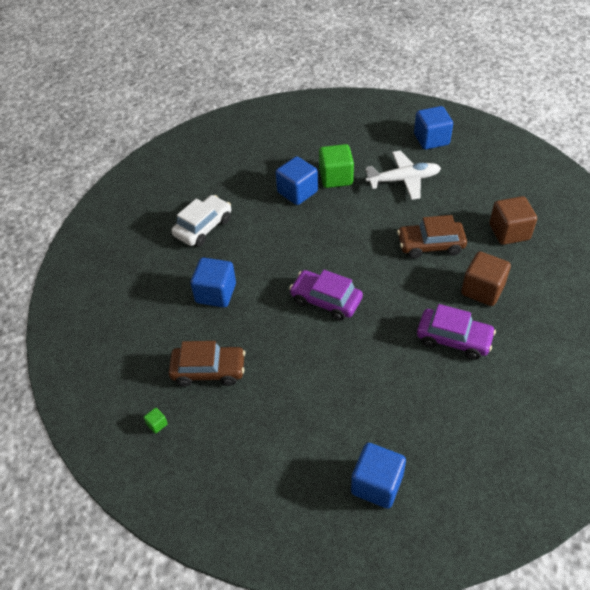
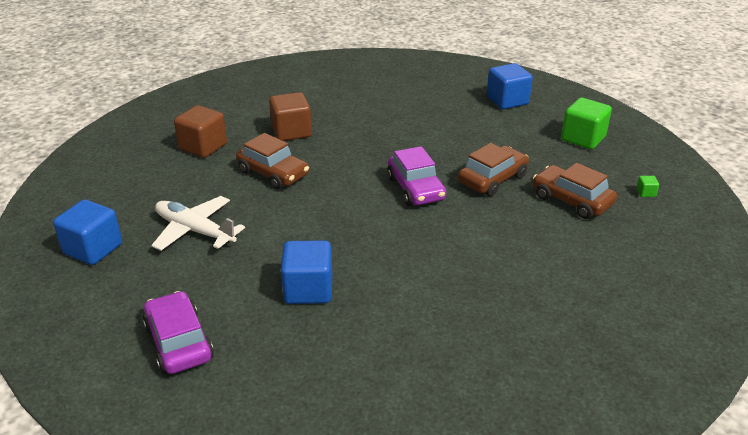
camera: 140 degrees left, 15 degrees down
white car [171,195,231,247] -> none
blue cube [190,257,236,308] -> none
green cube [319,144,354,188] -> green cube moved to [561,98,612,149]
purple car [417,304,496,360] -> purple car moved to [143,291,214,374]
none -> brown car [458,143,529,196]

